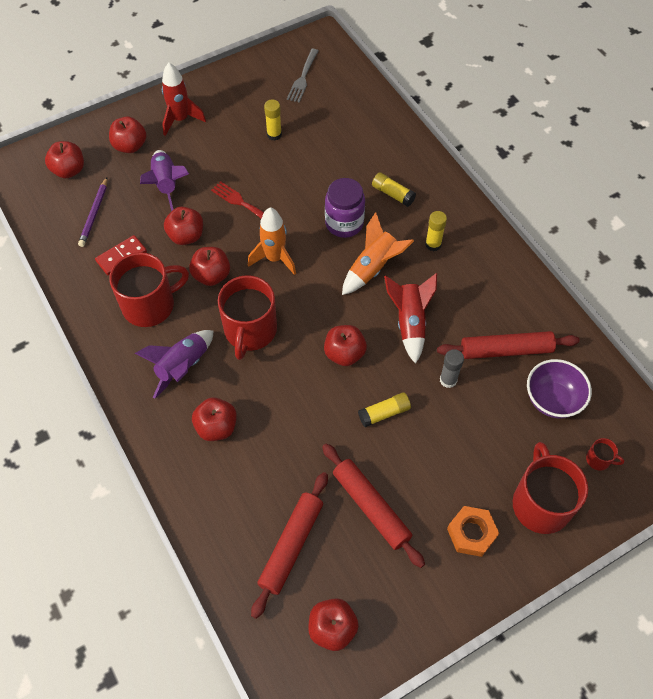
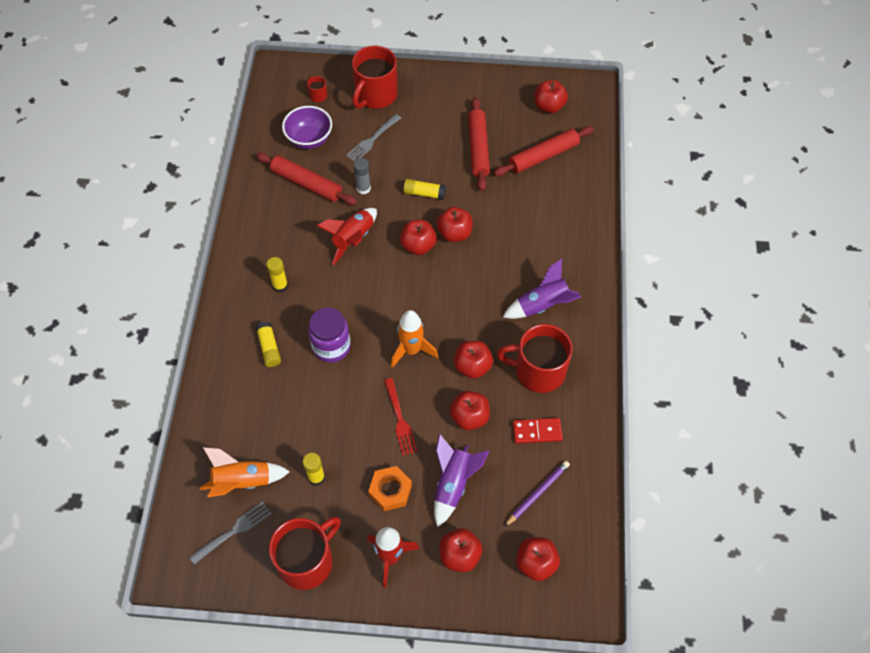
camera: 145 degrees left, 0 degrees up
red apple [192,397,237,441] -> red apple moved to [437,207,473,242]
red mug [218,275,277,360] -> red mug moved to [269,517,341,590]
orange rocket [342,212,414,295] -> orange rocket moved to [199,447,290,498]
orange nut [447,506,499,557] -> orange nut moved to [368,466,412,511]
none -> grey fork [346,114,401,161]

